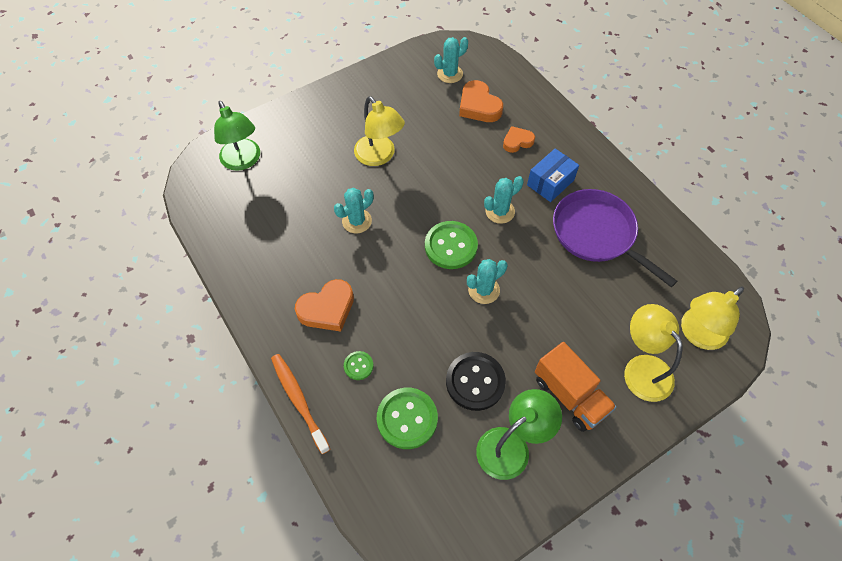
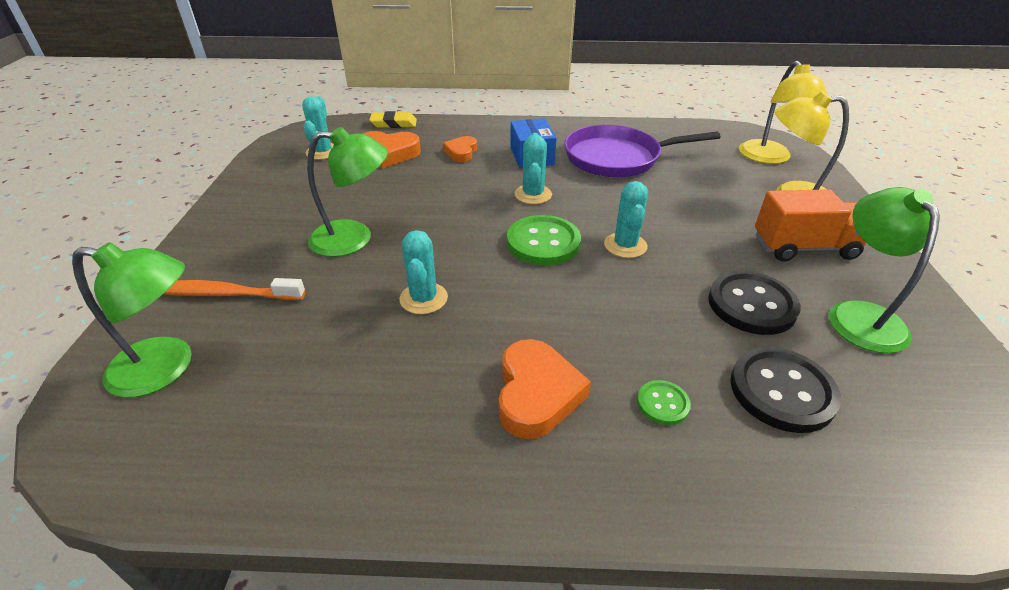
camera: 55 degrees left, 20 degrees down
orange toothbrush [271,354,330,454] -> orange toothbrush moved to [164,278,305,300]
yellow lamp [354,96,405,166] -> green lamp [307,127,388,257]
green button [377,388,438,449] -> black button [730,347,841,433]
none -> yellow eraser [369,111,417,128]

